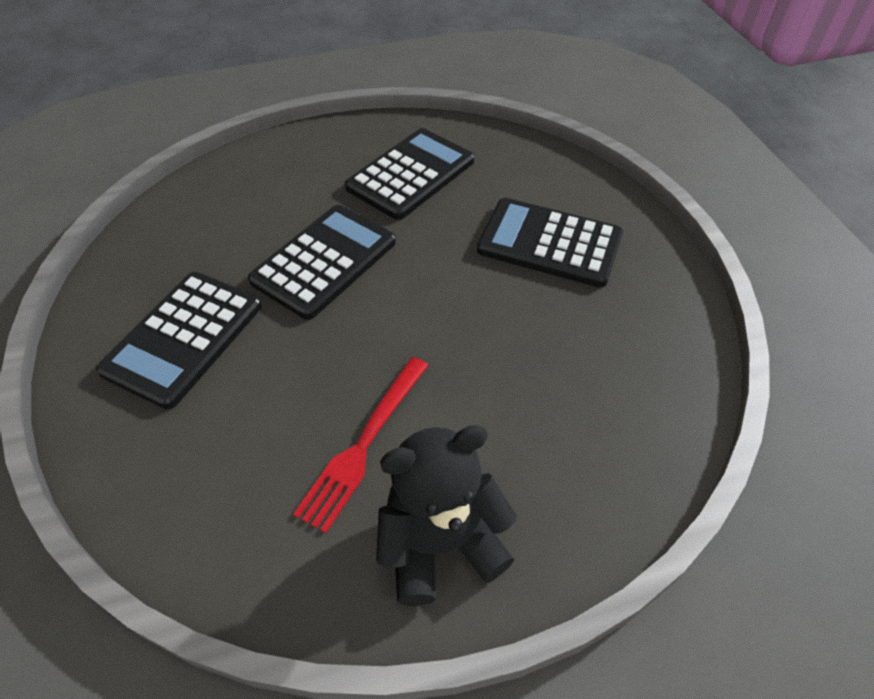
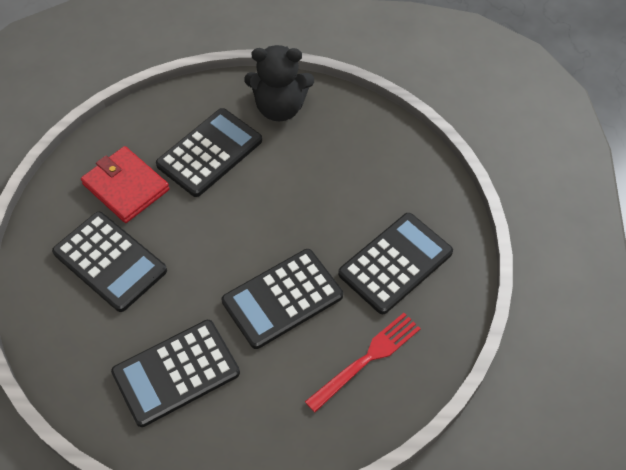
camera: 160 degrees left, 5 degrees up
red fork [293,357,429,533] -> red fork moved to [305,313,421,412]
none -> red wallet [81,146,170,223]
none -> black calculator [156,108,262,197]

